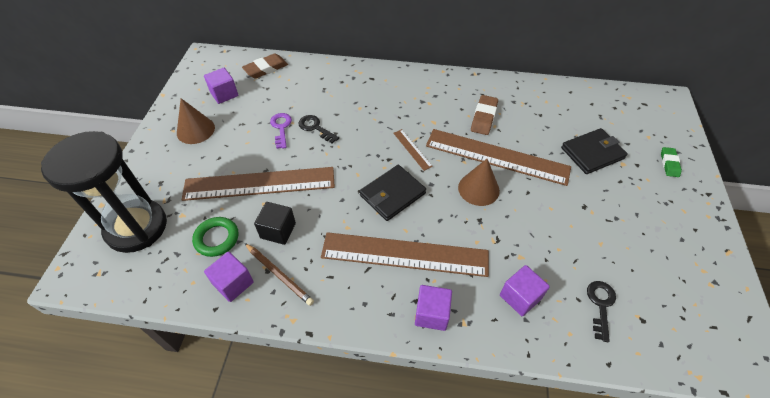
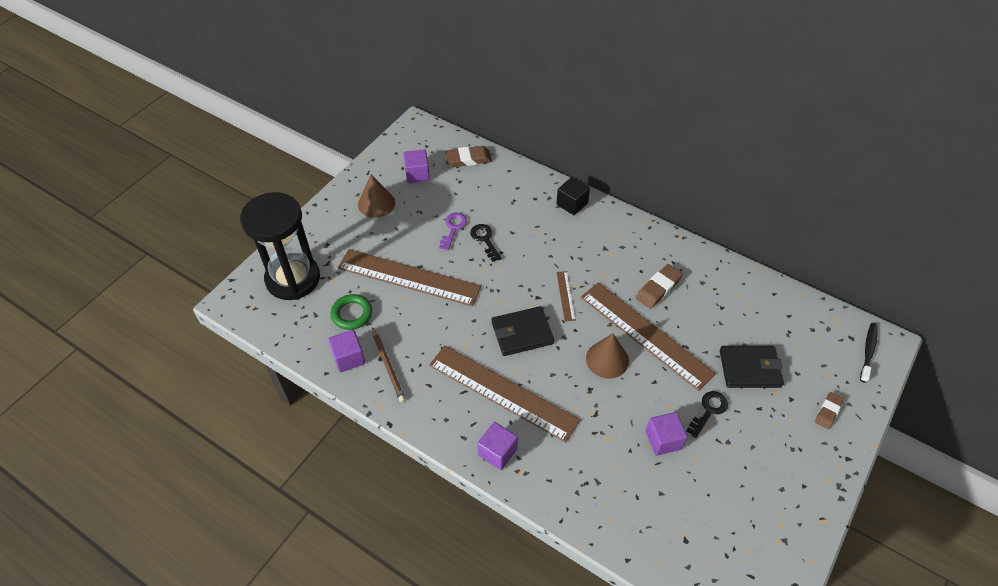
camera: 25 degrees right, 0 degrees up
black cube [254,202,296,245] -> black cube moved to [556,177,590,215]
purple cube [500,265,550,316] -> purple cube moved to [646,412,687,456]
black key [587,281,616,342] -> black key moved to [687,391,728,438]
green eraser [661,147,682,177] -> brown eraser [815,392,844,429]
none -> black toothbrush [860,323,878,383]

